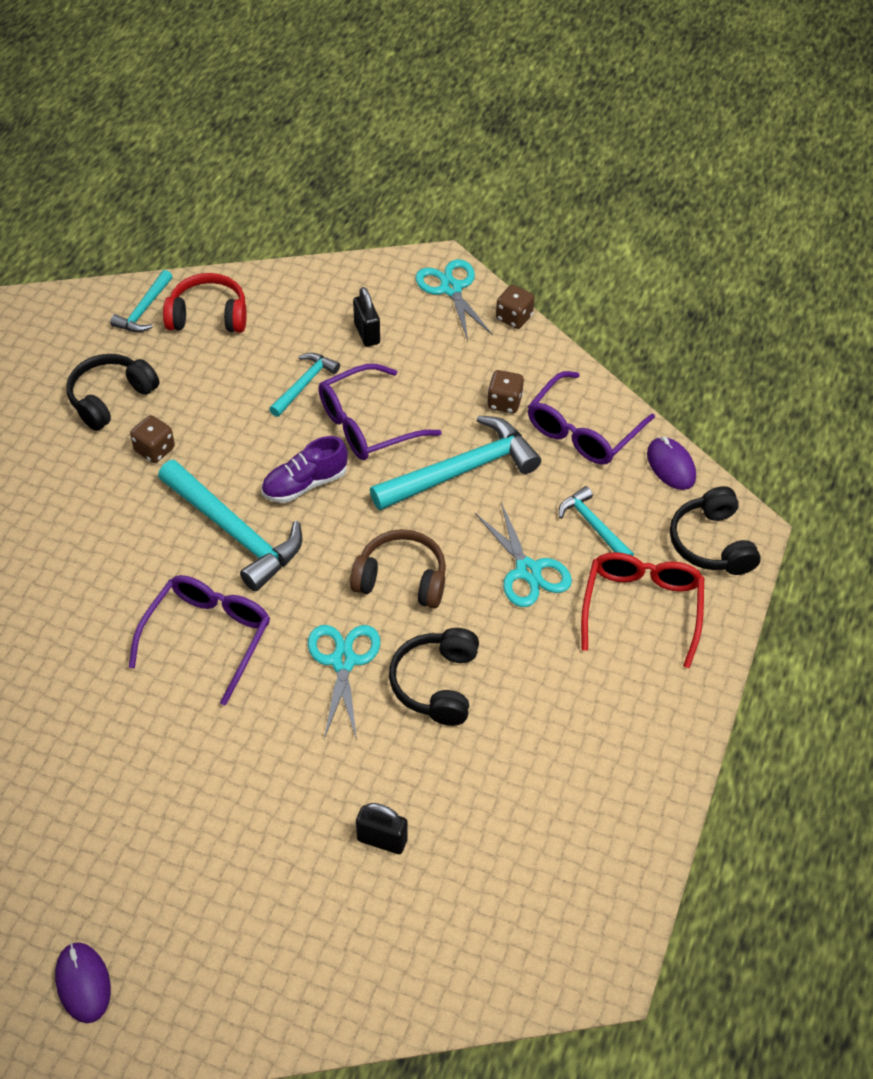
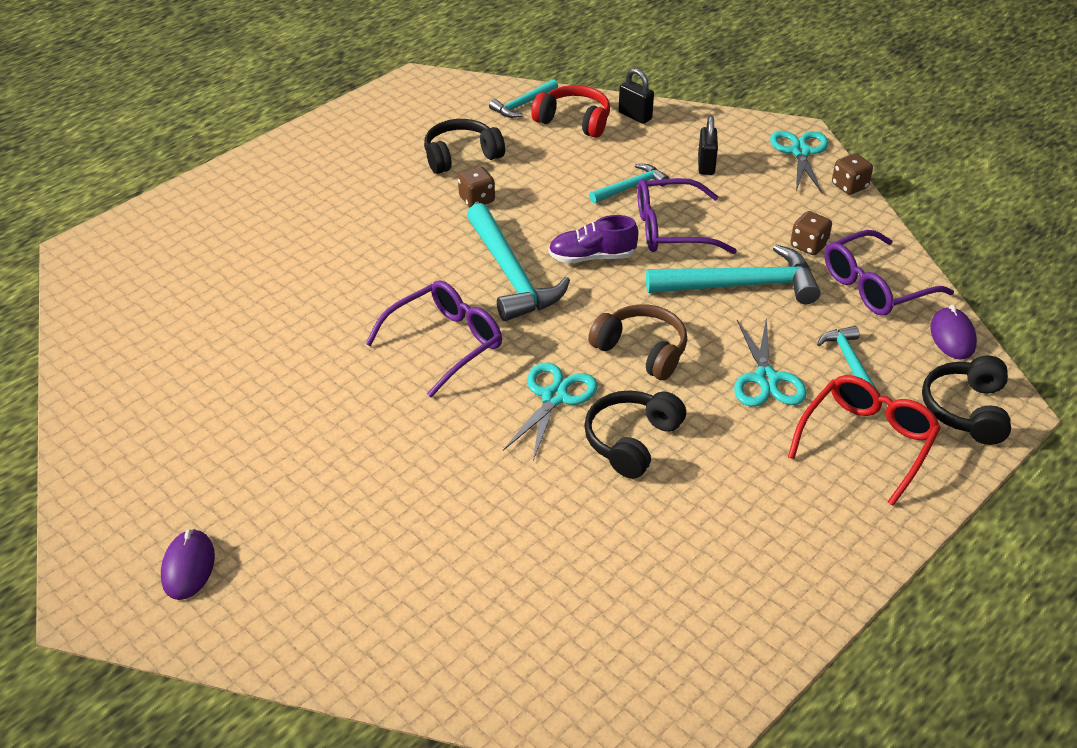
camera: 25 degrees right, 10 degrees down
black padlock [356,803,408,854] -> black padlock moved to [619,68,654,124]

